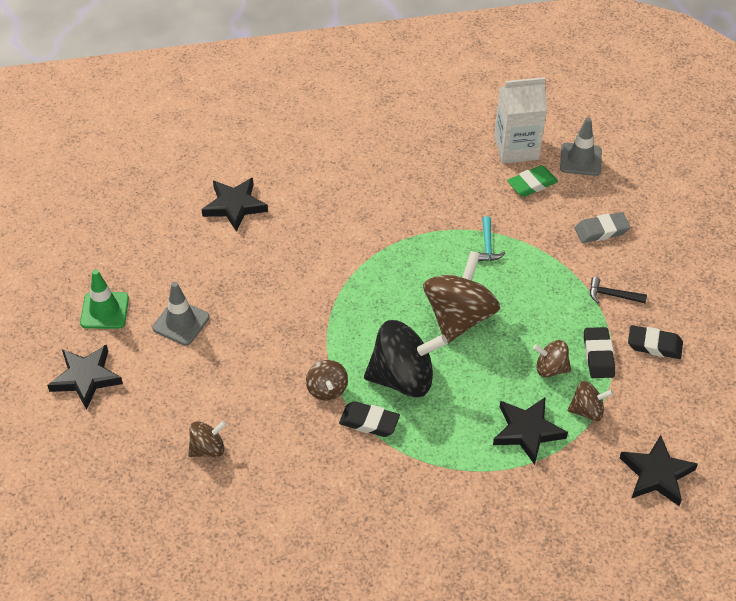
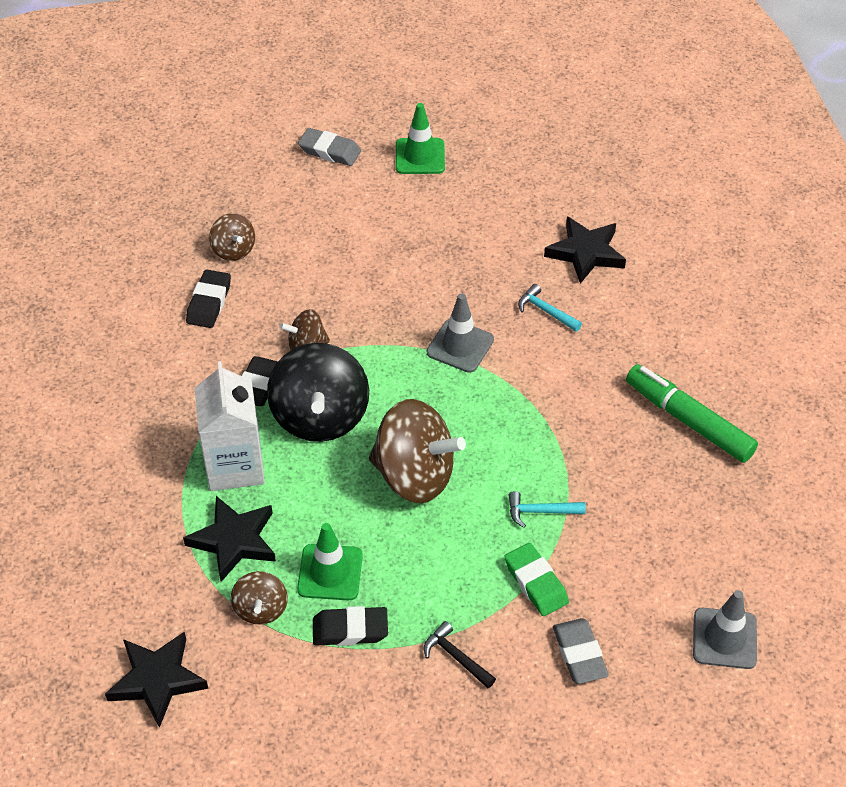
camera: 90 degrees right, 0 degrees up
black star [47,344,123,410] -> grey eraser [298,128,361,166]
grey traffic cone [152,282,210,346] -> grey traffic cone moved to [427,293,494,373]
white carton [494,77,547,164] -> white carton moved to [195,361,265,491]
green eraser [507,165,558,197] -> green eraser moved to [504,543,569,616]
brown spinning top [533,340,571,377] -> green traffic cone [297,523,363,600]
black hammer [590,277,647,303] -> black hammer turned 60 degrees counterclockwise [424,621,496,688]
black eraser [628,325,683,359] -> black eraser moved to [186,270,231,328]
none -> turquoise hammer [518,284,582,332]
none -> green marker [626,364,758,463]

